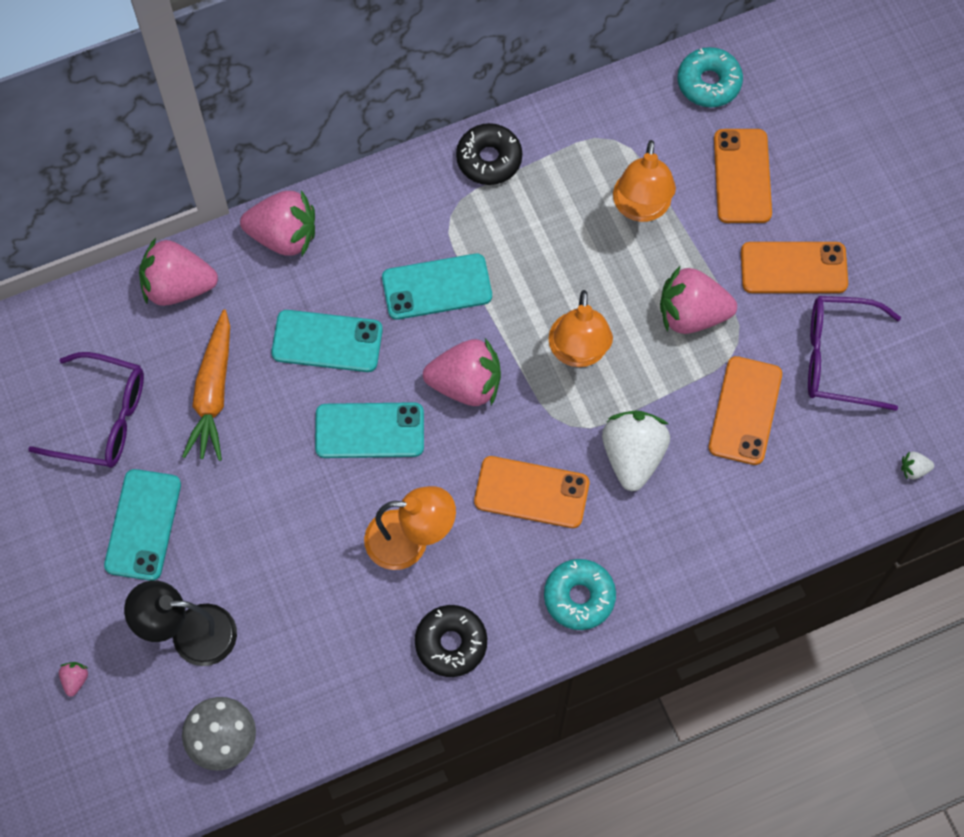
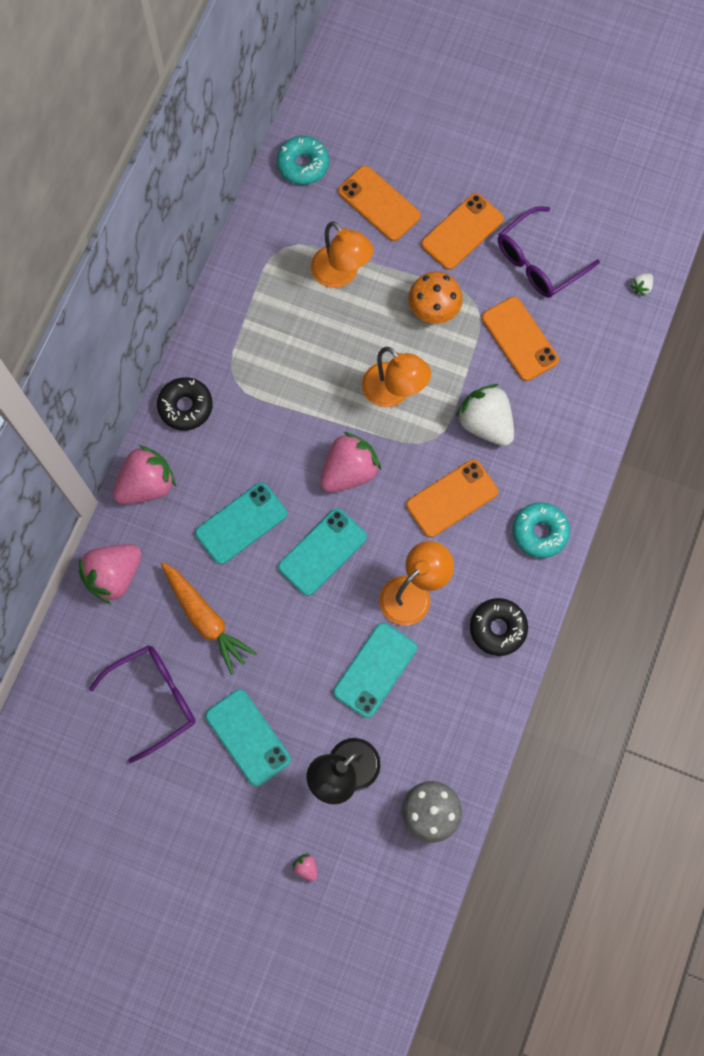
camera: 45 degrees left, 5 degrees up
turquoise phone [382,254,492,320] -> turquoise phone moved to [333,623,417,718]
black donut [456,123,522,185] -> black donut moved to [157,377,213,431]
pink strawberry [660,266,737,334] -> orange mushroom [408,271,463,324]

